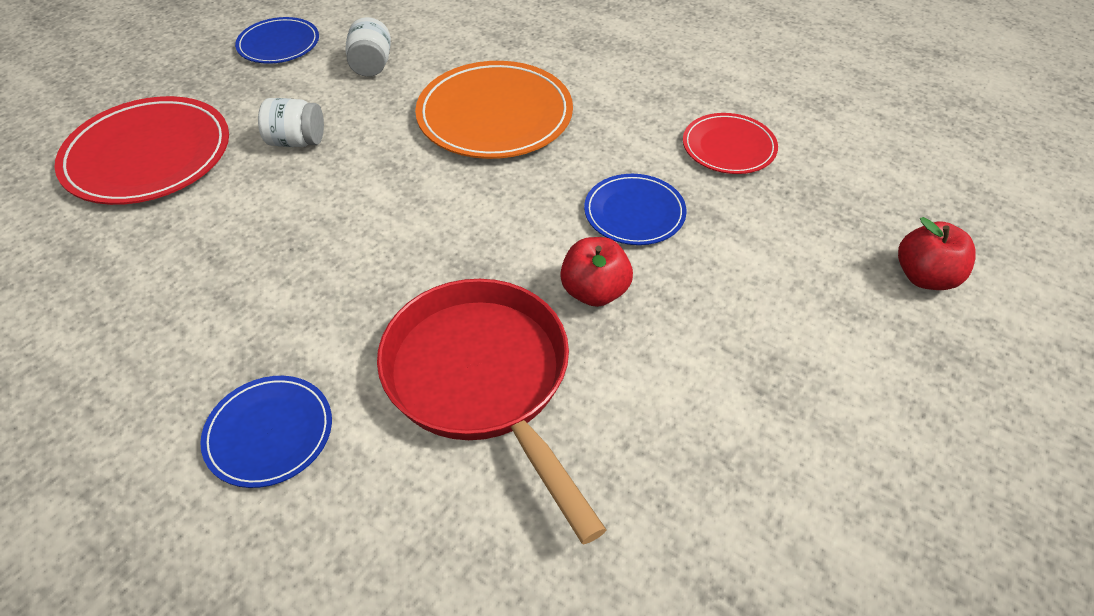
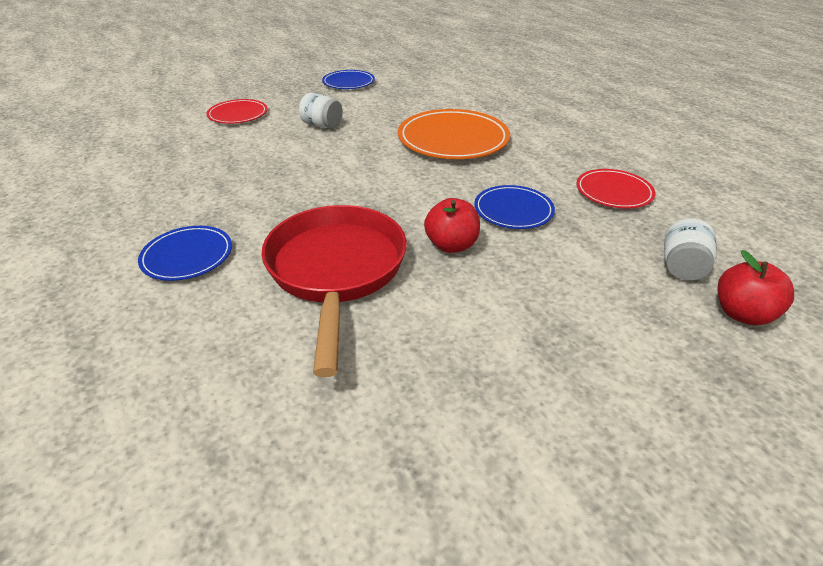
camera: 25 degrees right, 10 degrees down
red plate [54,96,229,205] -> red plate [206,99,268,124], size x0.58
white jar [345,17,391,77] -> white jar moved to [664,218,717,281]

